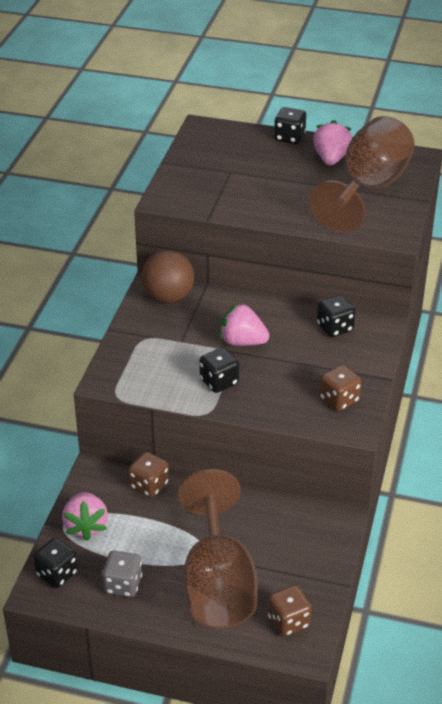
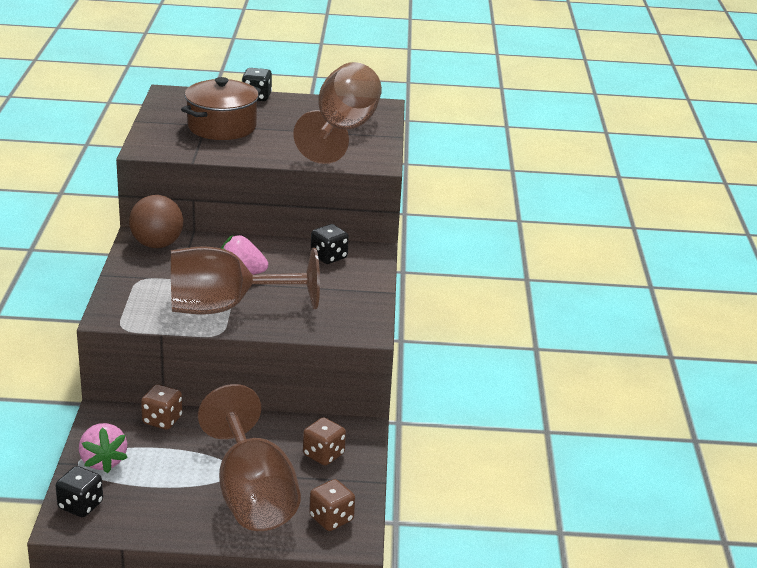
camera: 15 degrees left, 10 degrees down
grey dice [102,551,142,597] -> none
black dice [199,347,239,393] -> brown goblet [171,246,320,314]
pink strawberry [313,120,352,165] -> none
brown dice [319,365,362,411] -> brown dice moved to [303,417,346,466]
none -> brown pot [181,77,261,140]

